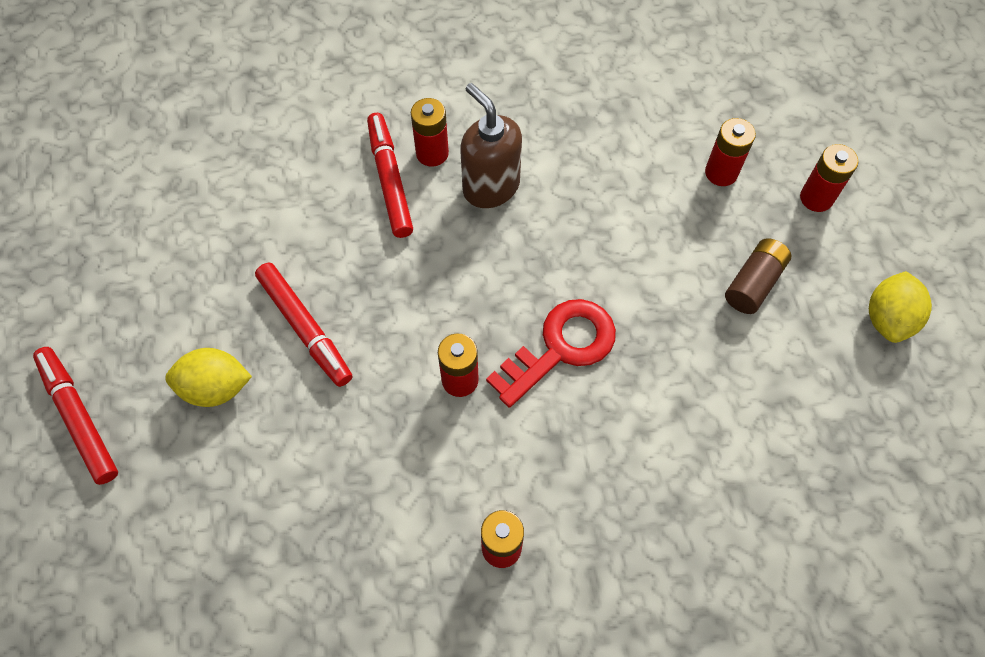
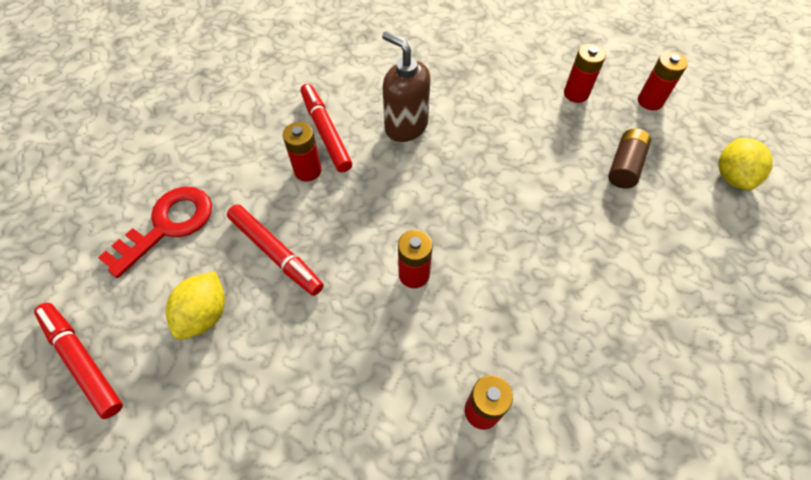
camera: 10 degrees left, 5 degrees down
yellow lemon [165,348,252,407] -> yellow lemon turned 60 degrees counterclockwise [166,272,225,340]
red battery [411,98,449,167] -> red battery moved to [283,122,322,181]
red key [486,299,616,408] -> red key moved to [98,187,212,278]

